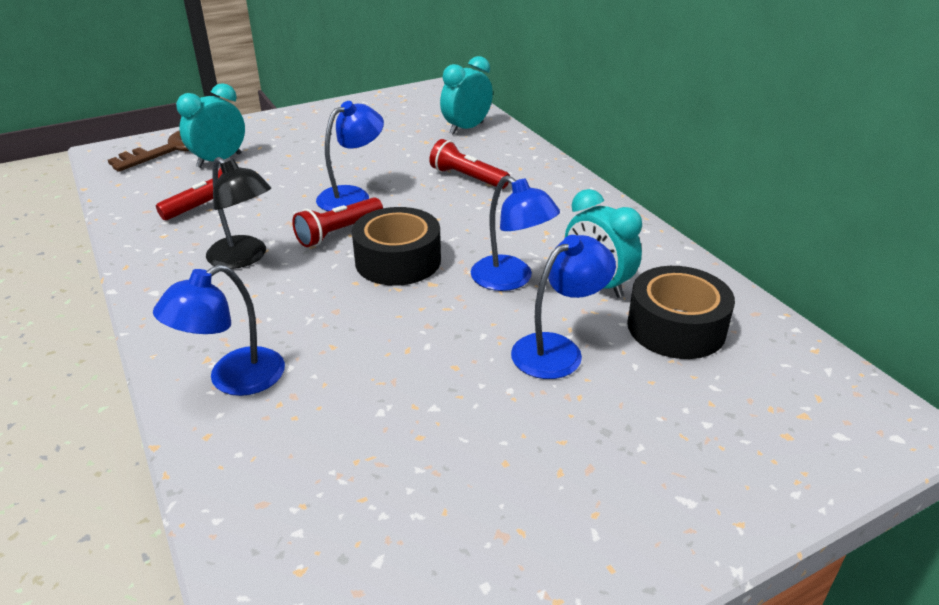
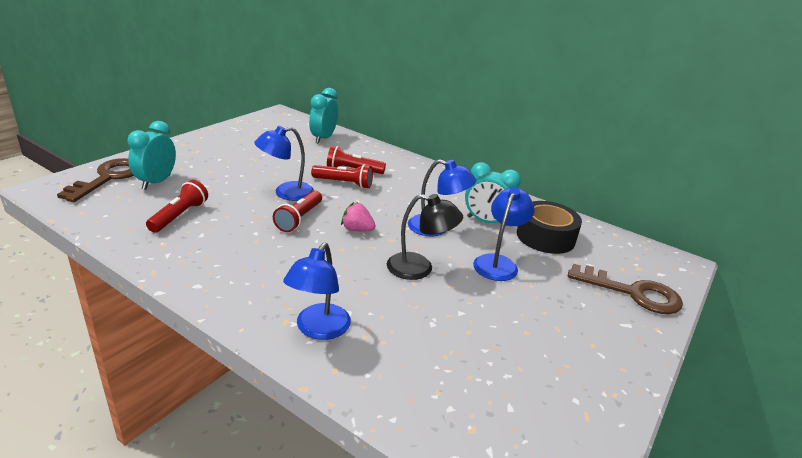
camera: 30 degrees left, 5 degrees down
black lamp [206,157,271,269] -> black lamp moved to [387,194,463,280]
blue lamp [316,101,384,211] -> blue lamp turned 135 degrees counterclockwise [254,126,314,201]
black tape [352,207,441,286] -> pink strawberry [341,202,375,231]
none -> red flashlight [311,164,373,189]
none -> brown key [568,264,683,314]

